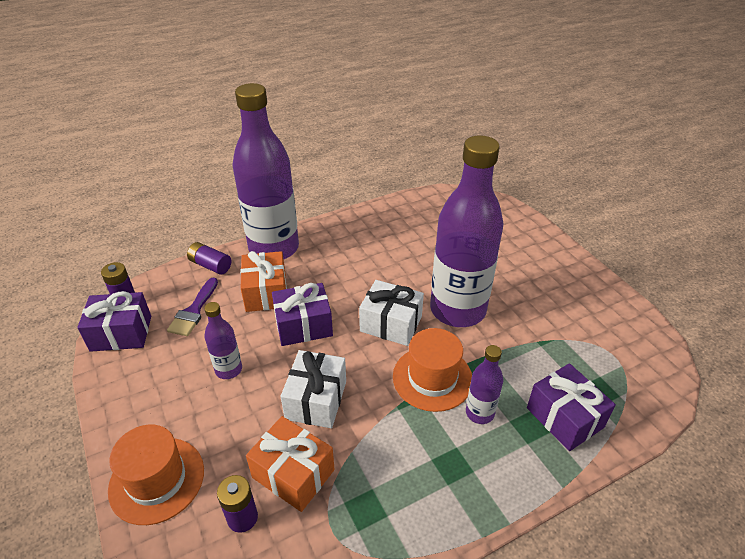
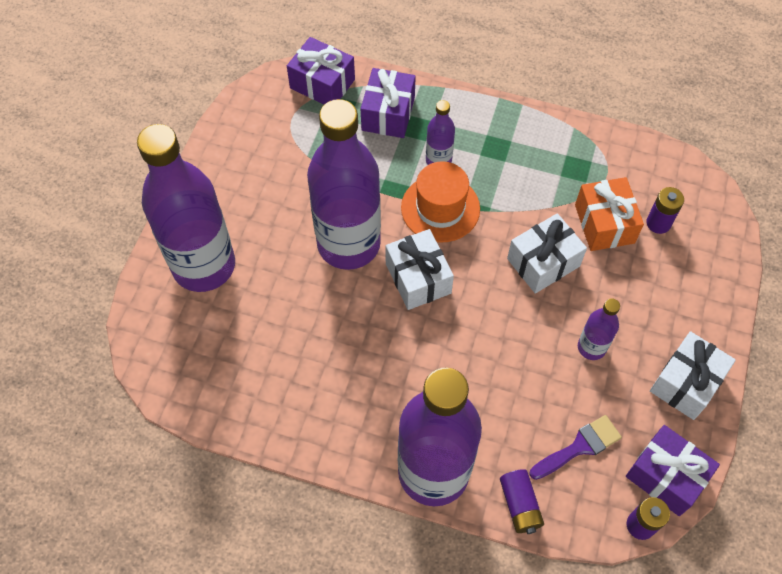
camera: 135 degrees left, 20 degrees up
orange hat [108,425,204,525] -> none
orange gift [240,251,287,312] -> none
purple gift [272,283,333,346] -> purple gift moved to [287,37,355,105]
none -> purple bottle [137,124,235,292]
none -> white gift [650,331,736,420]

